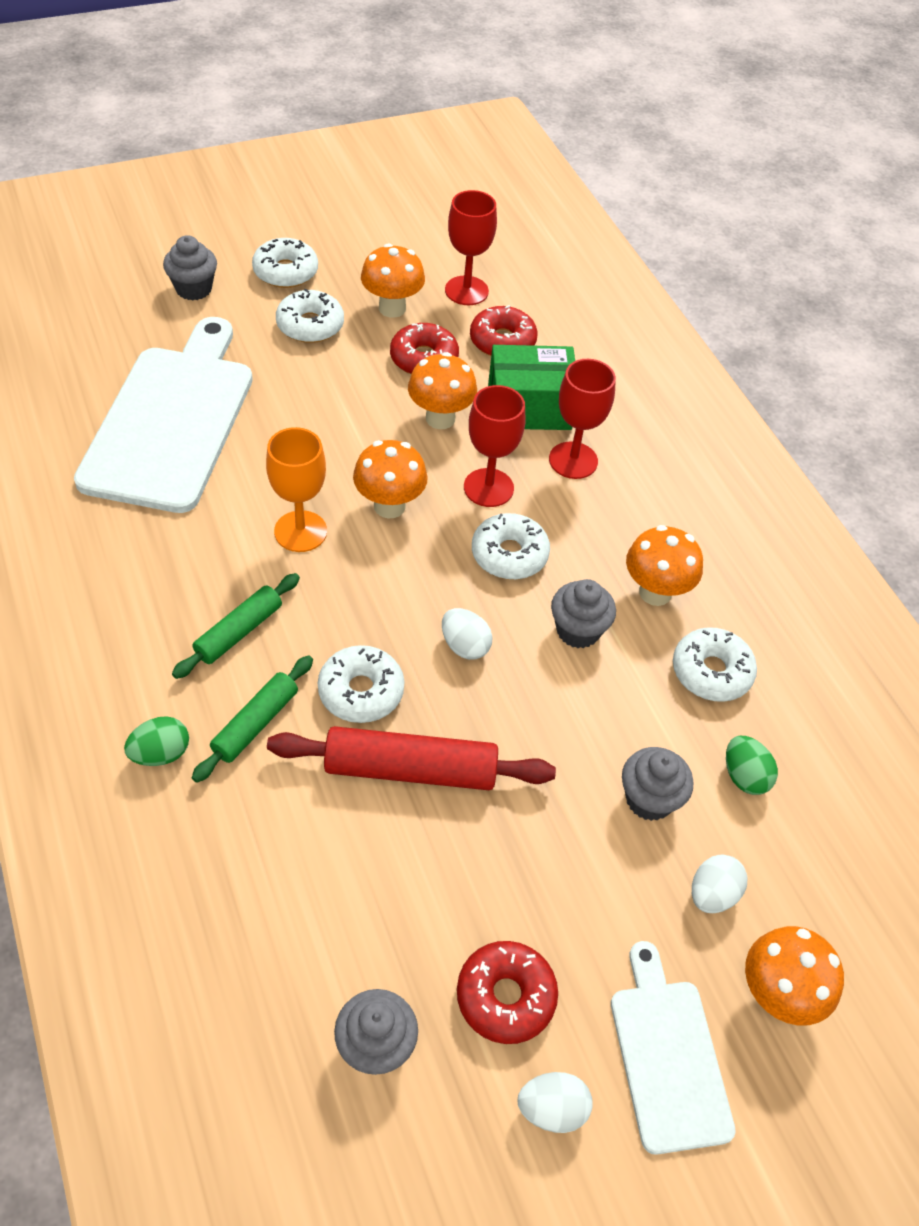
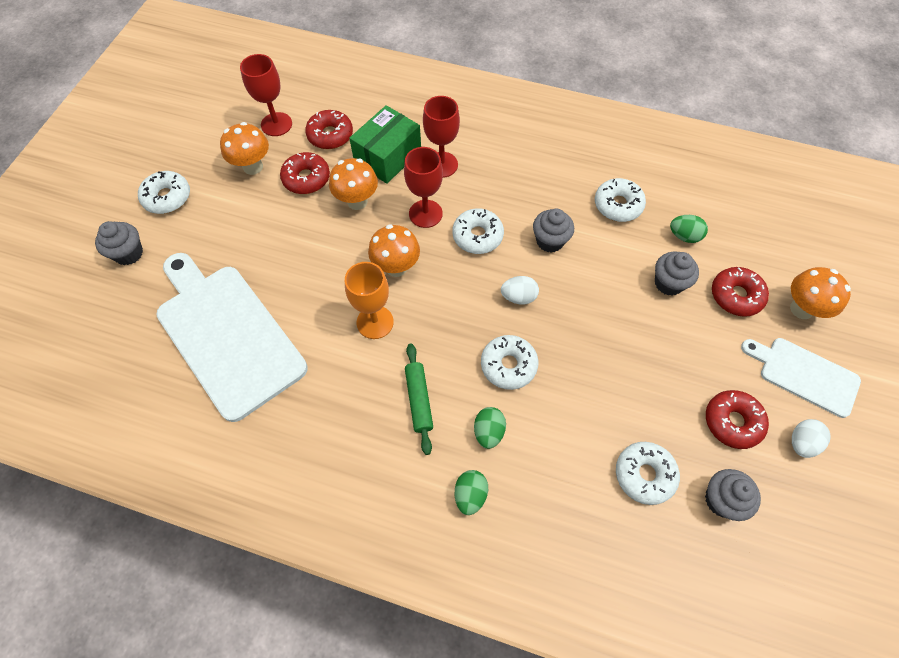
camera: 45 degrees left, 10 degrees up
green rolling pin [192,655,313,783] -> green egg [474,407,506,449]
red rolling pin [267,726,556,790] -> none
white donut [276,288,344,343] -> white donut moved to [616,442,680,505]
orange mushroom [626,525,703,606] -> none
white egg [692,854,747,913] -> red donut [712,267,769,317]

